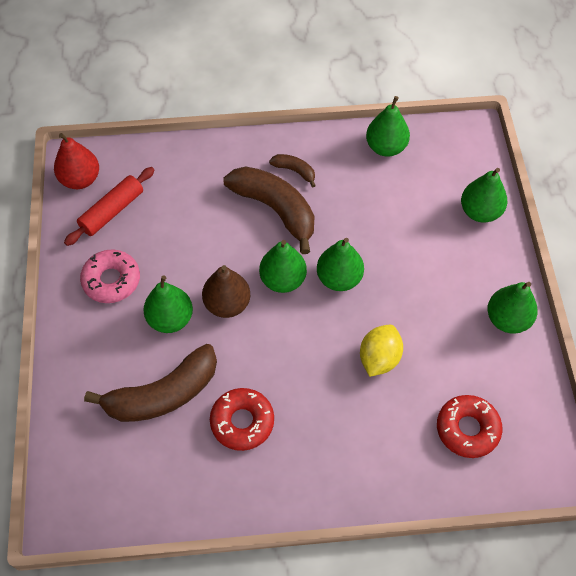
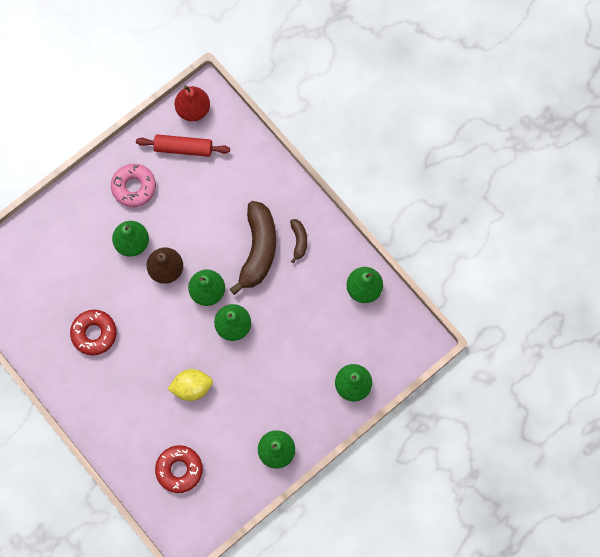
camera: 55 degrees right, 15 degrees up
brown banana [84,344,217,422] -> none

